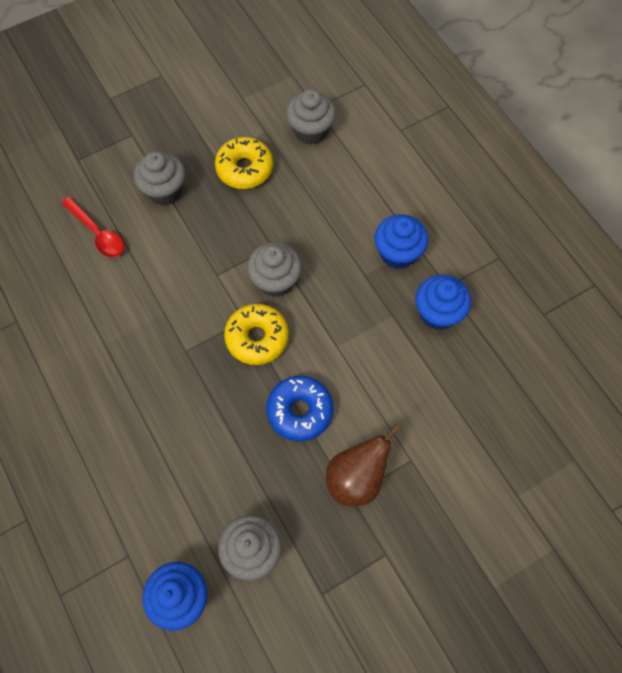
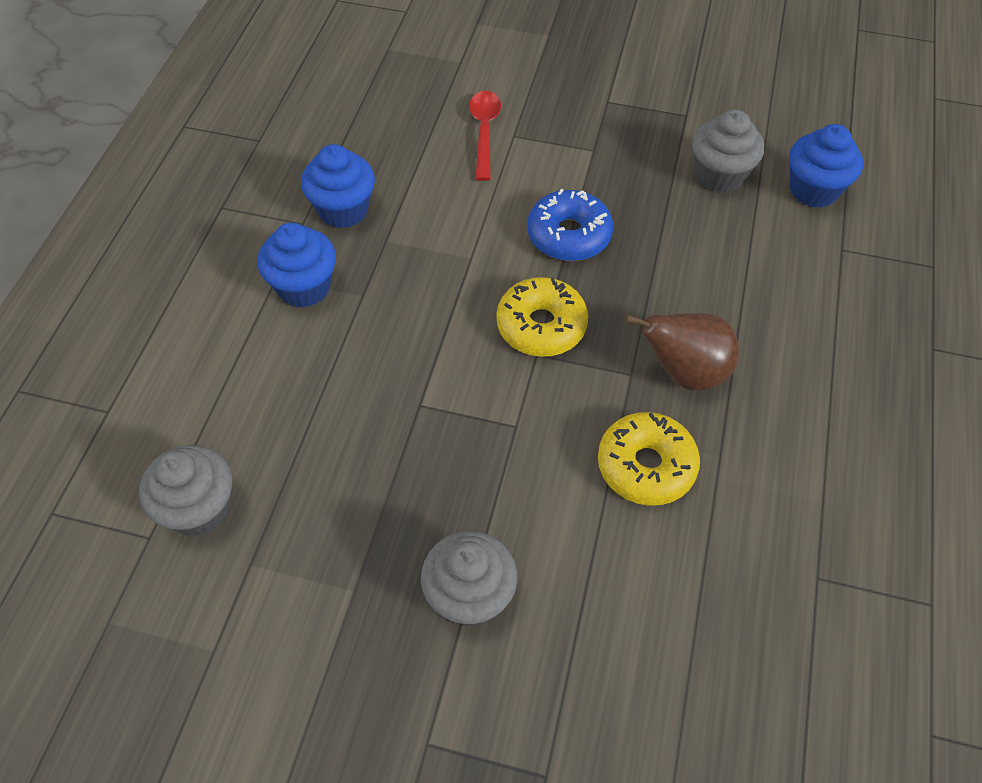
camera: 135 degrees left, 10 degrees down
red spoon [61,197,124,257] -> red spoon moved to [469,91,501,181]
yellow donut [215,137,273,189] -> yellow donut moved to [598,412,700,506]
grey cupcake [247,242,302,297] -> none
brown pear [326,425,400,507] -> brown pear moved to [625,313,739,391]

